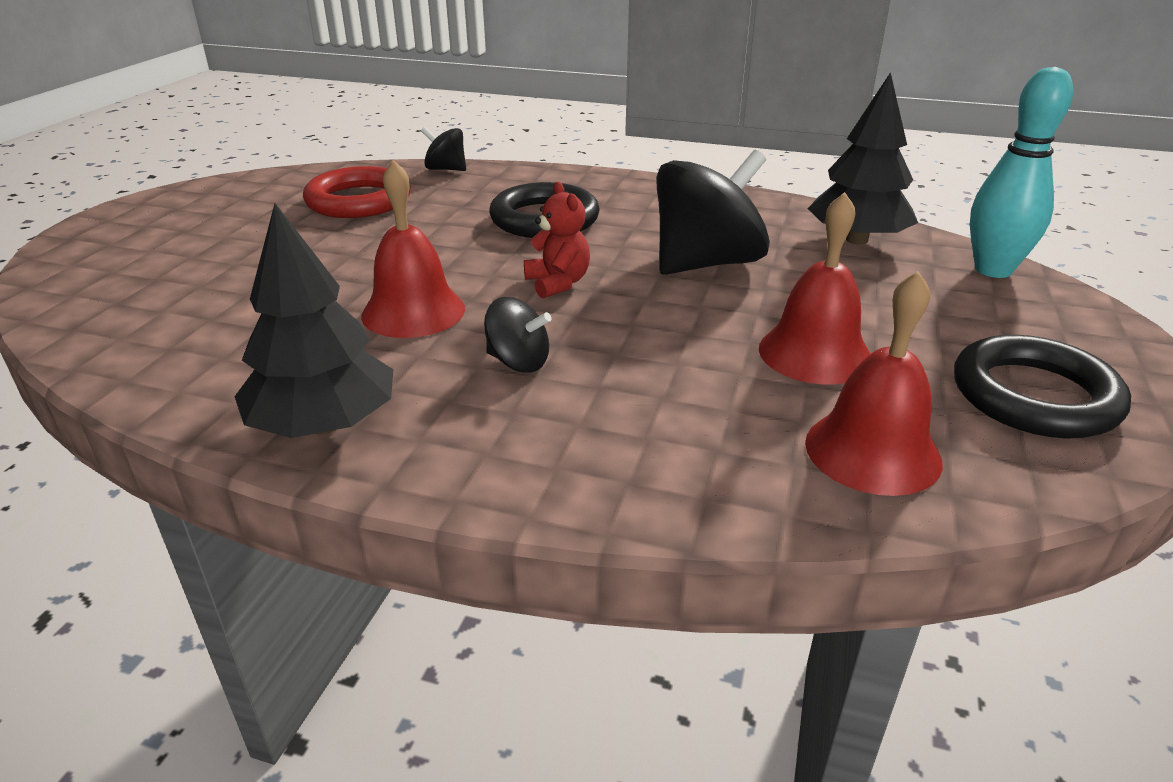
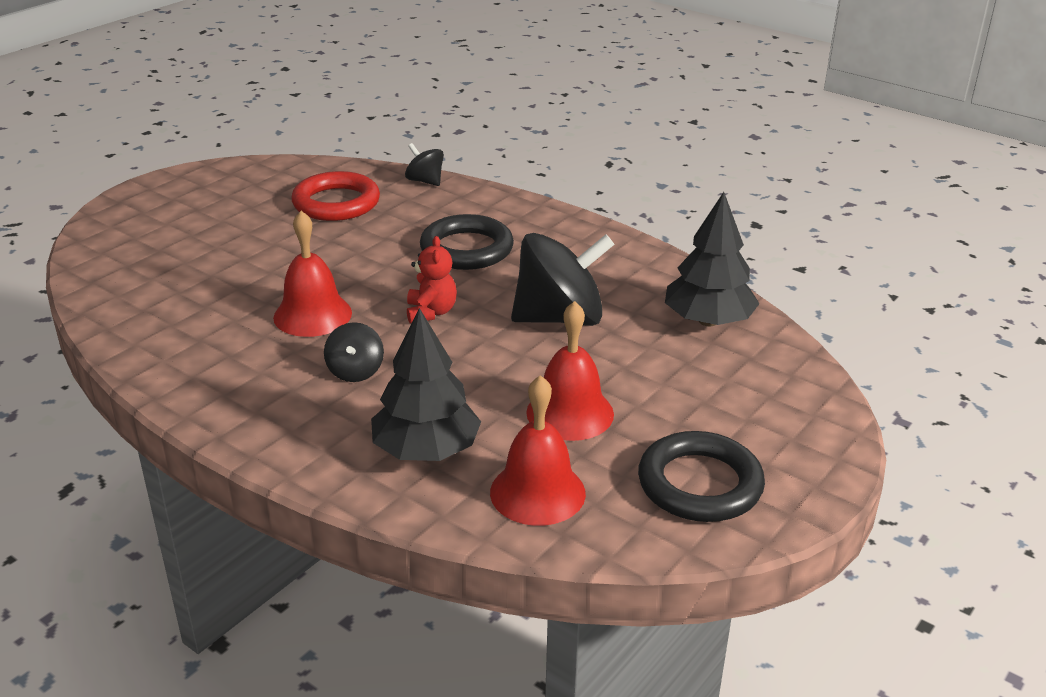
camera: 20 degrees right, 0 degrees up
black tree [234,203,393,438] -> black tree moved to [371,308,481,461]
black spinning top [484,297,551,372] -> black spinning top turned 45 degrees clockwise [324,322,384,382]
turquoise bowling pin [970,67,1073,278] -> none

